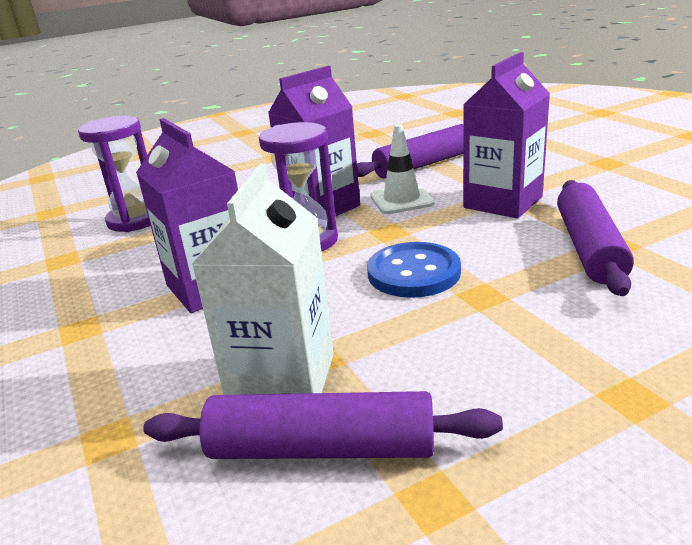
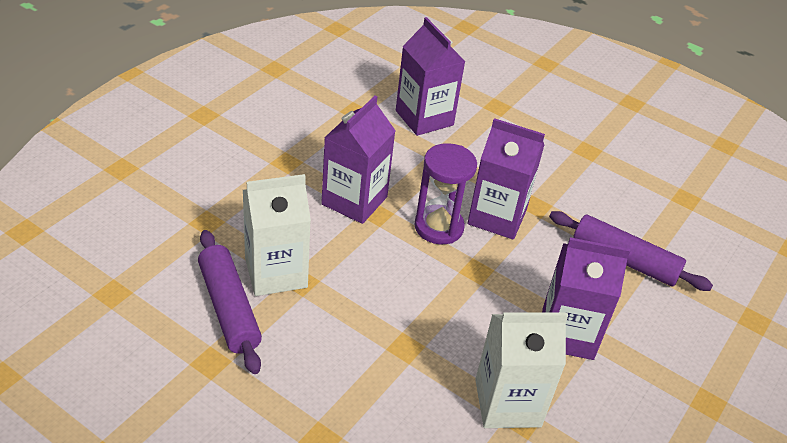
camera: 55 degrees right, 15 degrees up
purple hourglass [78,116,151,232] -> purple carton [396,17,466,136]
blue button [367,242,461,298] -> none
white traffic cone [370,124,435,214] -> none
purple rolling pin [557,180,634,296] -> white carton [475,312,568,428]

